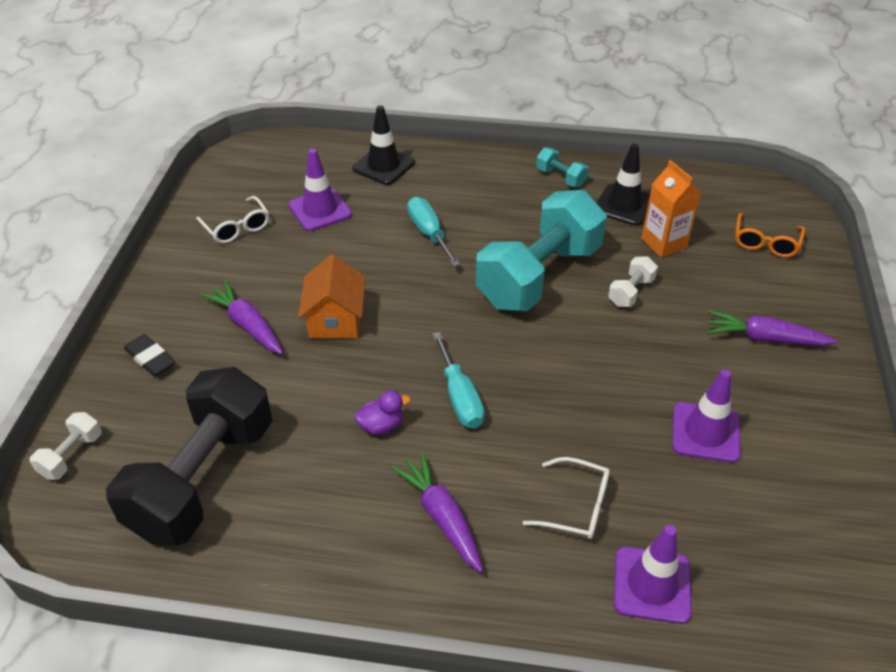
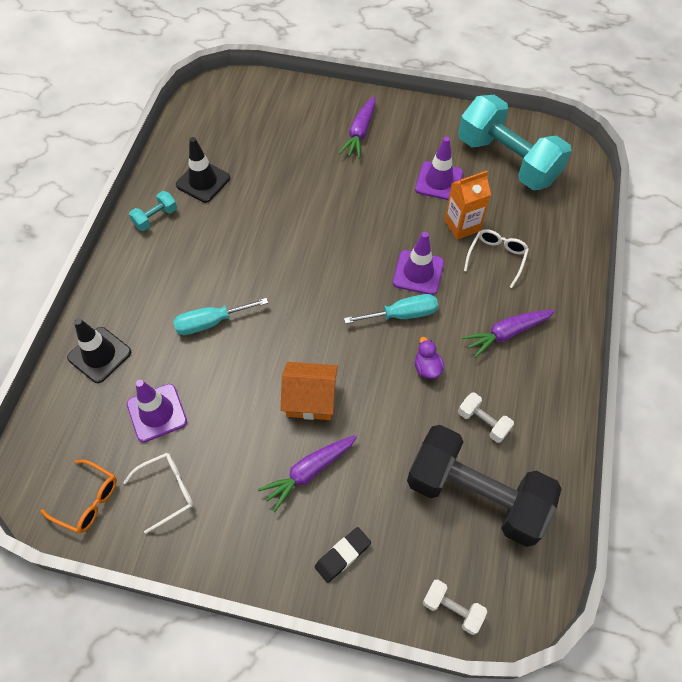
camera: 85 degrees left, 15 degrees up
turquoise dumbbell [476,190,607,311] -> turquoise dumbbell moved to [458,95,572,190]
white dumbbell [608,256,658,307] -> white dumbbell moved to [458,392,514,443]
purple traffic cone [614,525,691,624] -> purple traffic cone moved to [393,232,444,295]
orange carton [641,160,701,257] -> orange carton moved to [445,171,491,240]
orange glasses [735,213,805,257] -> orange glasses moved to [41,460,117,533]

